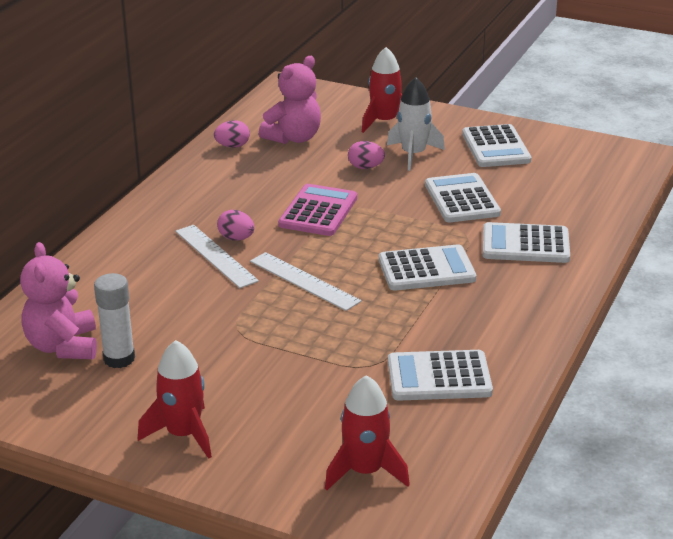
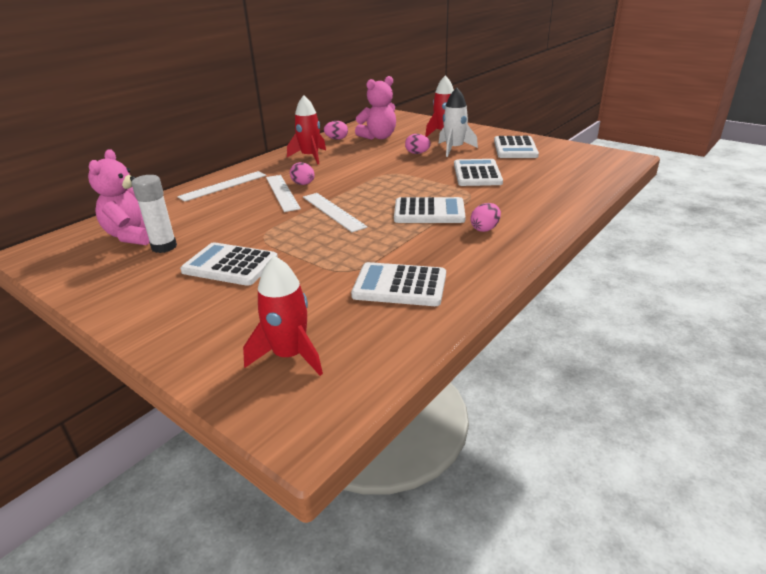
camera: 15 degrees right, 0 degrees up
red rocket [138,340,212,459] -> red rocket moved to [287,95,326,164]
pink calculator [278,184,357,236] -> none
white calculator [483,222,570,263] -> white calculator moved to [180,242,278,286]
none -> white ruler [177,171,266,202]
none -> pink egg [470,203,501,232]

